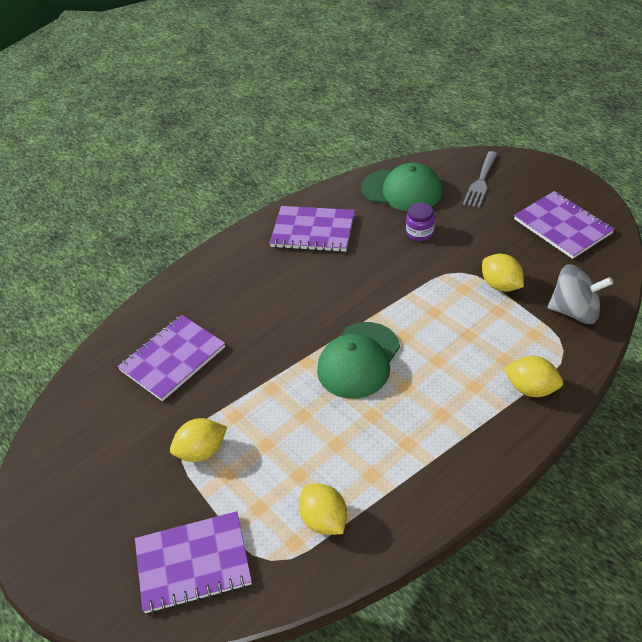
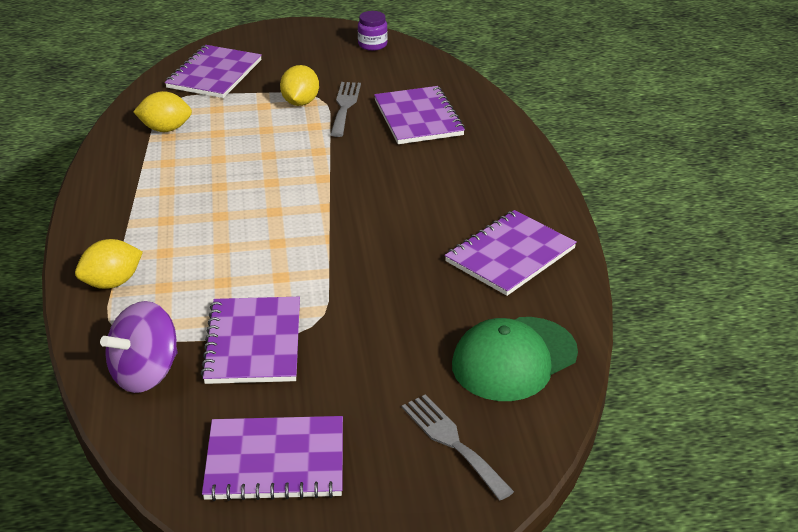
camera: 120 degrees right, 10 degrees down
green cap [317,322,400,399] -> none
purple jar [406,203,435,241] -> purple jar moved to [358,11,388,51]
yellow lemon [482,254,524,292] -> purple notebook [200,297,300,384]
grey spinning top [548,264,613,324] -> purple spinning top [100,301,178,393]
none -> grey fork [330,82,361,137]

